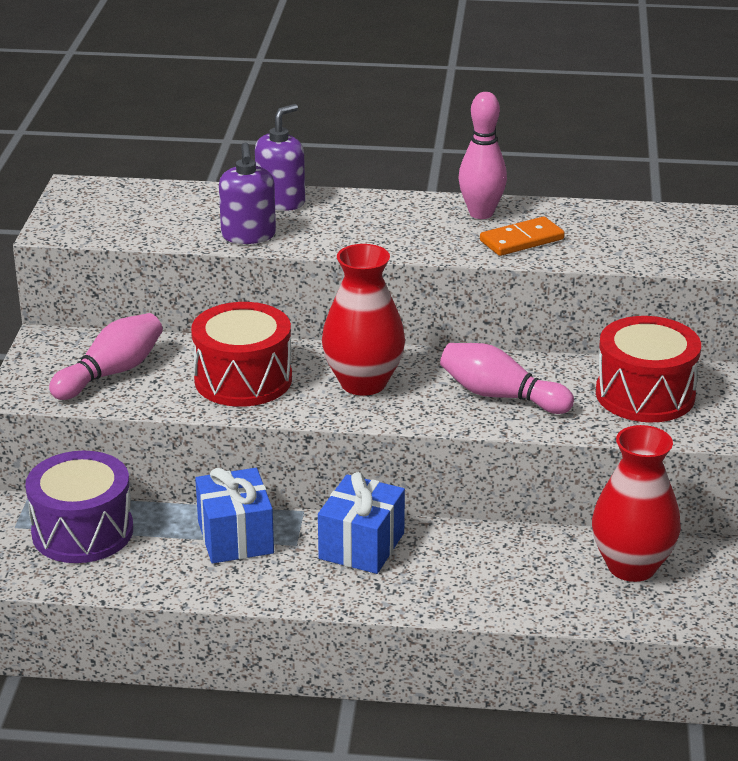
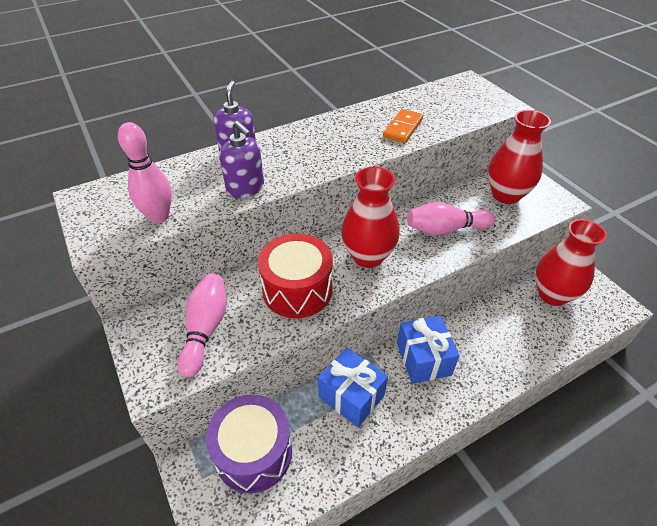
camera: 35 degrees left, 15 degrees up
pink bowling pin [458,92,507,219] -> pink bowling pin moved to [118,122,172,223]
red drum [596,316,701,422] -> red vase [488,110,551,204]

